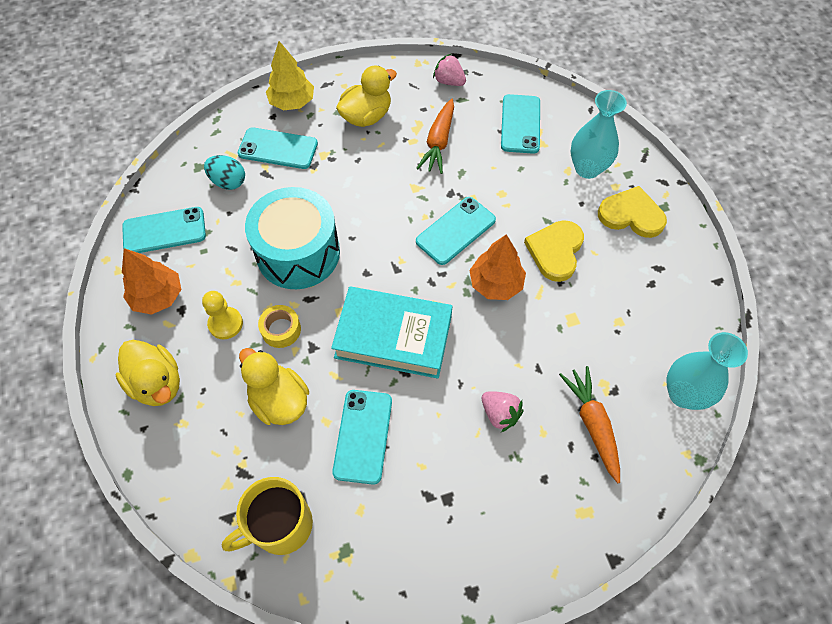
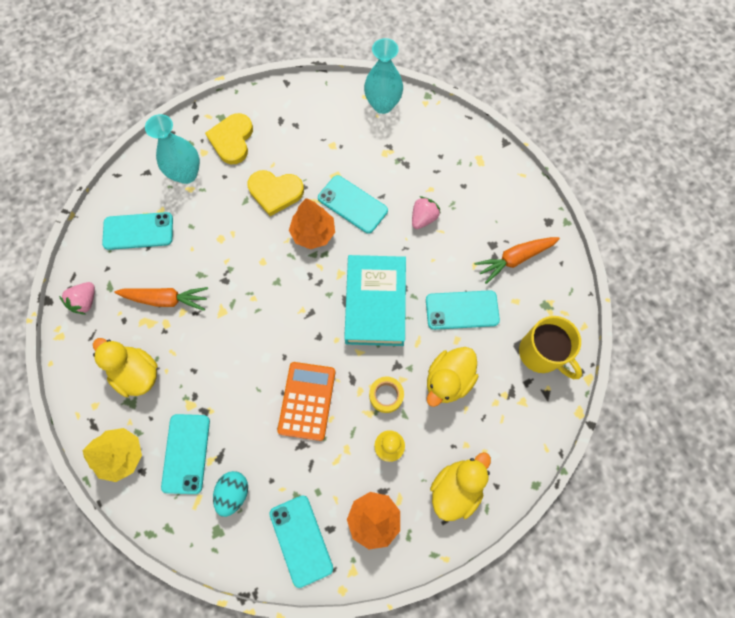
camera: 100 degrees left, 10 degrees up
turquoise drum [245,187,340,289] -> orange calculator [277,362,335,441]
turquoise phone [416,197,496,265] -> turquoise phone moved to [318,175,388,234]
orange carrot [559,366,620,483] -> orange carrot moved to [474,237,560,284]

